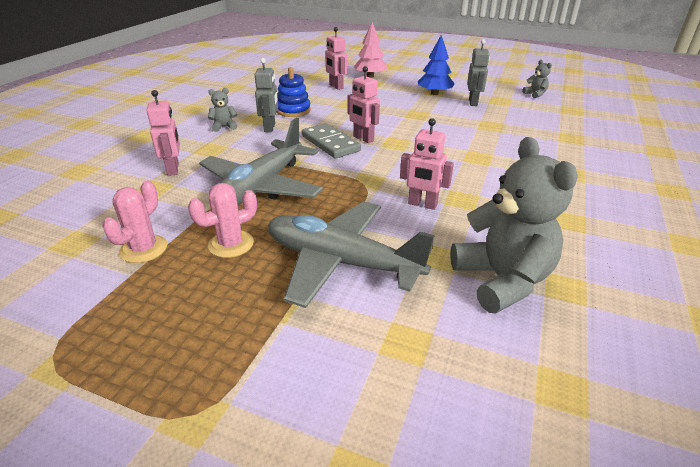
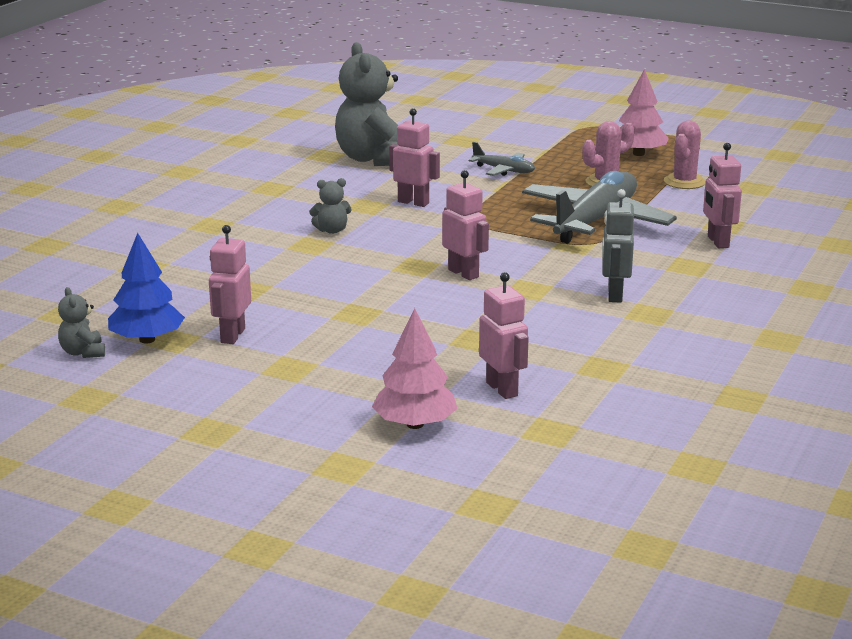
camera: 175 degrees left, 10 degrees down
grey teddy bear [208,88,237,132] -> grey teddy bear moved to [309,178,352,234]
grey plane [268,201,435,308] -> grey plane [469,142,535,176], size x0.47
blue stacking toy [277,67,311,117] -> none
grey domino [302,123,361,159] -> none
blue tree [418,35,455,95] -> blue tree moved to [108,233,185,344]
grey robot [467,39,490,106] -> pink robot [209,225,251,344]
none -> pink tree [619,69,669,156]

